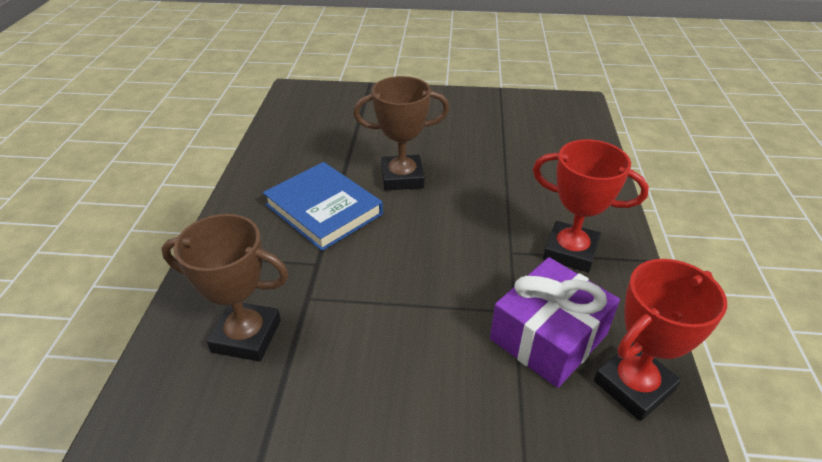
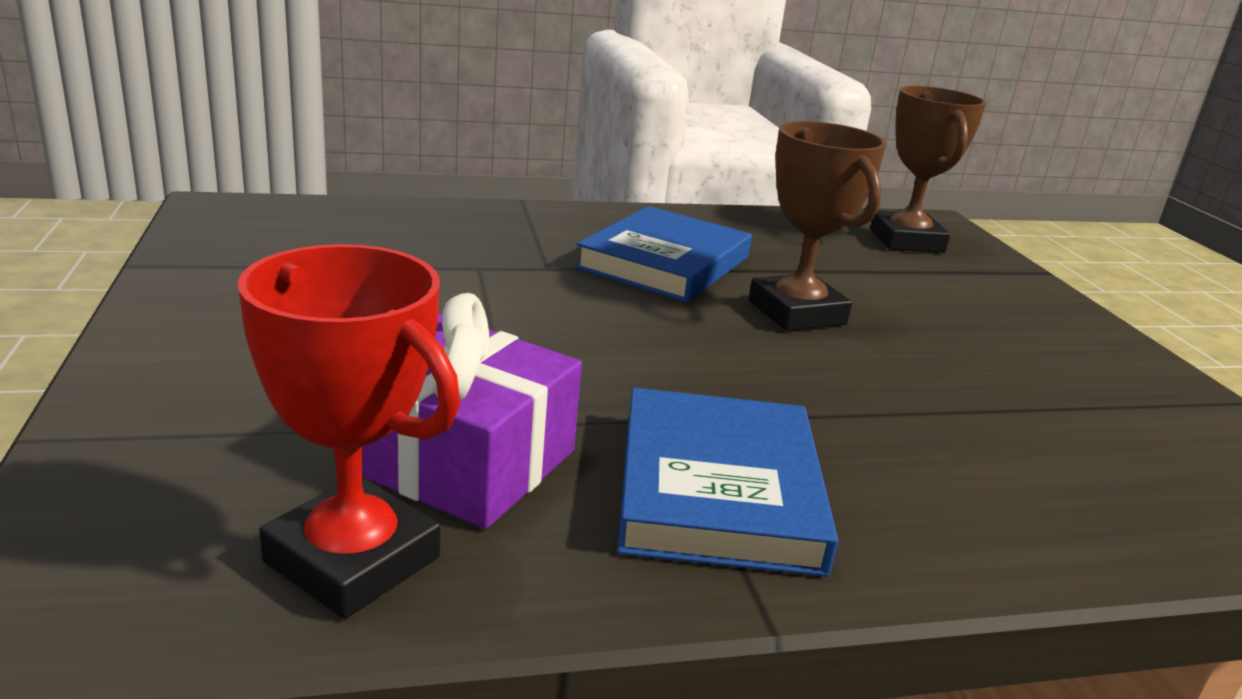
camera: 70 degrees right, 15 degrees down
brown trophy [161,214,289,361] -> brown trophy moved to [870,86,987,253]
red trophy [533,139,649,272] -> blue book [618,388,838,577]

